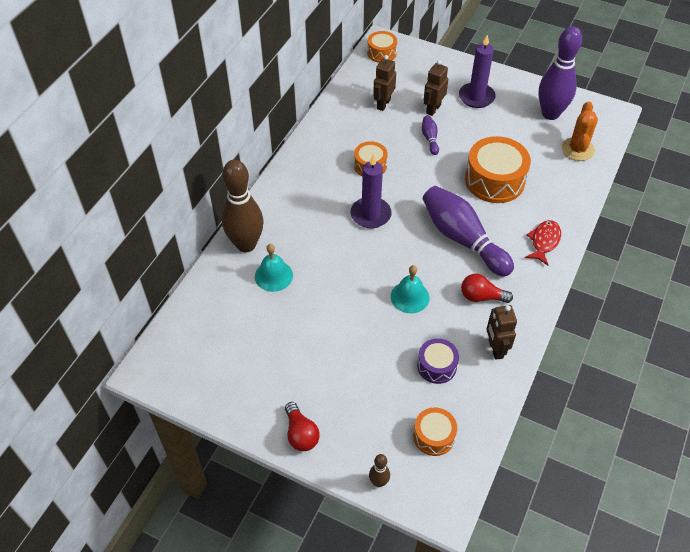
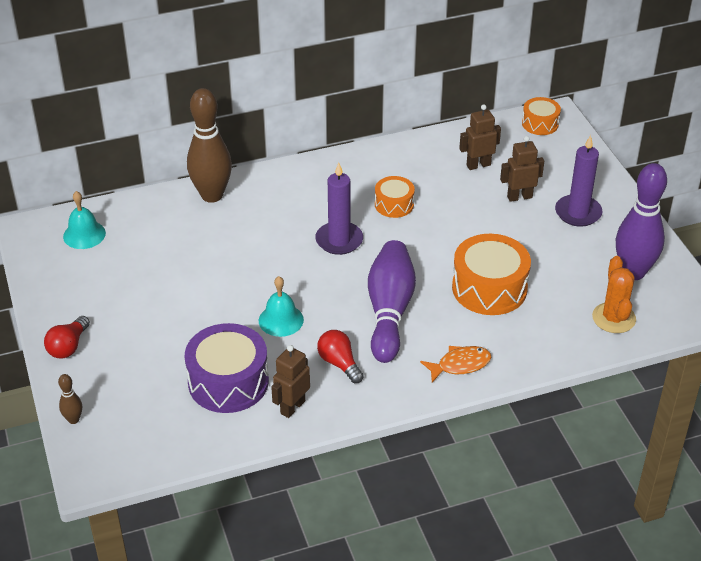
camera: 45 degrees right, 10 degrees down
turquoise bell [255,244,293,292] -> turquoise bell moved to [63,191,106,249]
orange drum [413,407,457,456] -> none
purple drum [417,338,459,384] -> purple drum [185,323,269,413], size x1.79
purple bowling pin [422,116,439,155] -> none
red fish [525,220,561,266] -> orange fish [420,346,491,382]
orange cactus [562,101,598,161] -> orange cactus turned 60 degrees counterclockwise [592,256,636,333]

